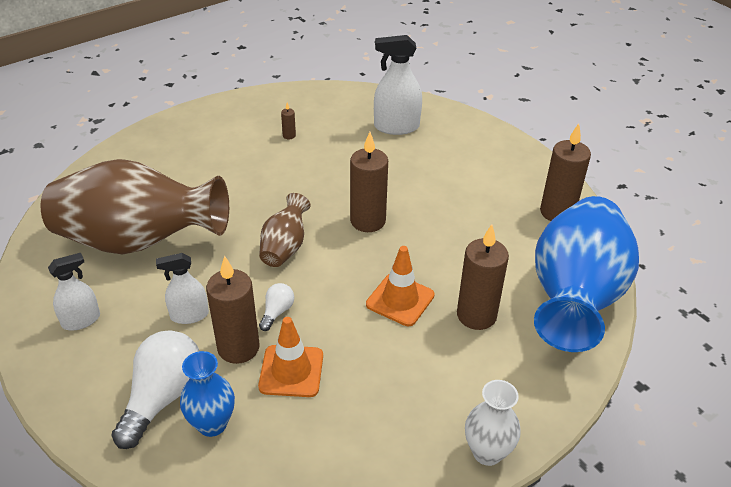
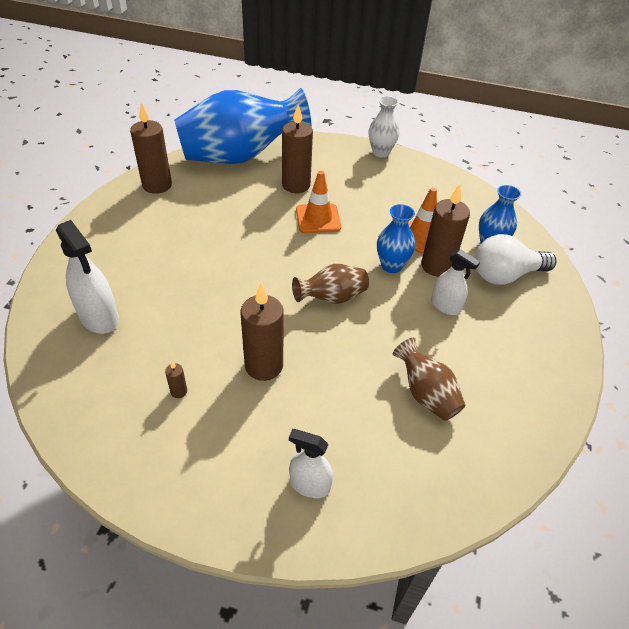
camera: 130 degrees left, 5 degrees up
brown vase [40,159,229,254] -> brown vase [393,338,465,421], size x0.46
white spray bottle [48,253,100,331] -> white spray bottle moved to [289,429,333,498]
white light bulb [259,283,294,331] -> blue vase [377,204,415,273]
brown candle [350,132,388,232] -> brown candle moved to [240,284,284,381]

